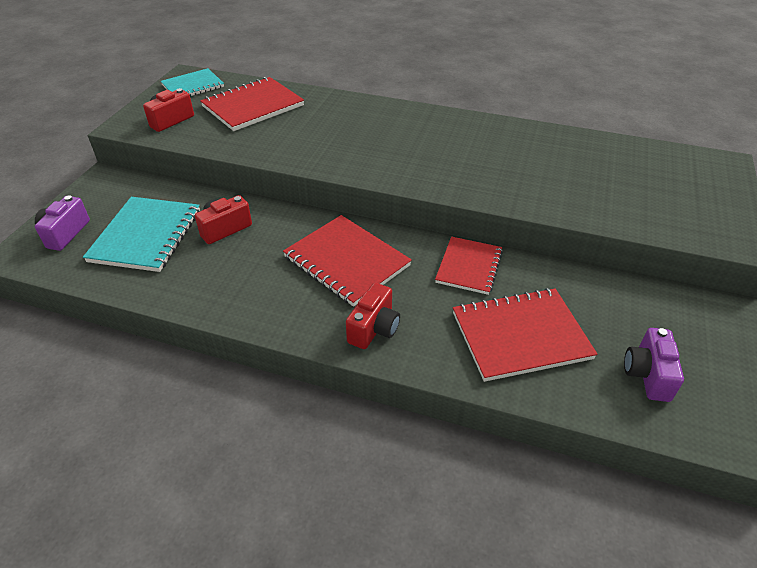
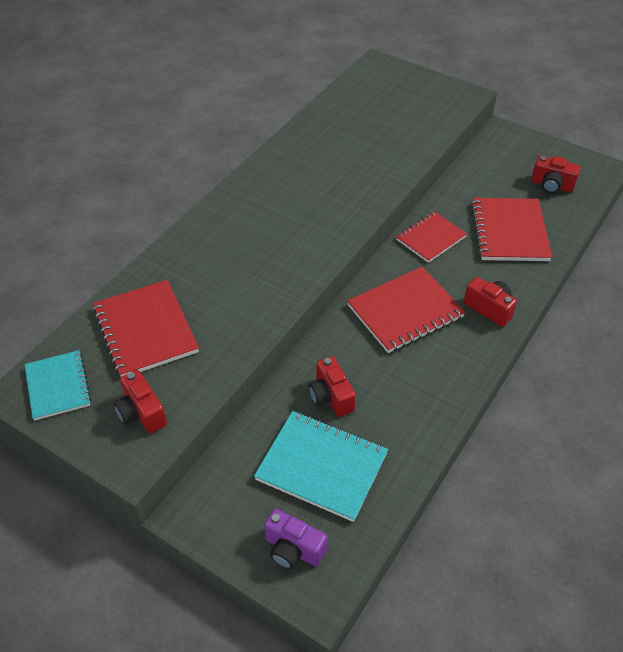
camera: 75 degrees left, 5 degrees up
red notebook [435,236,503,295] -> red notebook turned 75 degrees counterclockwise [396,211,467,263]
purple camera [624,328,684,402] -> red camera [531,156,580,194]

